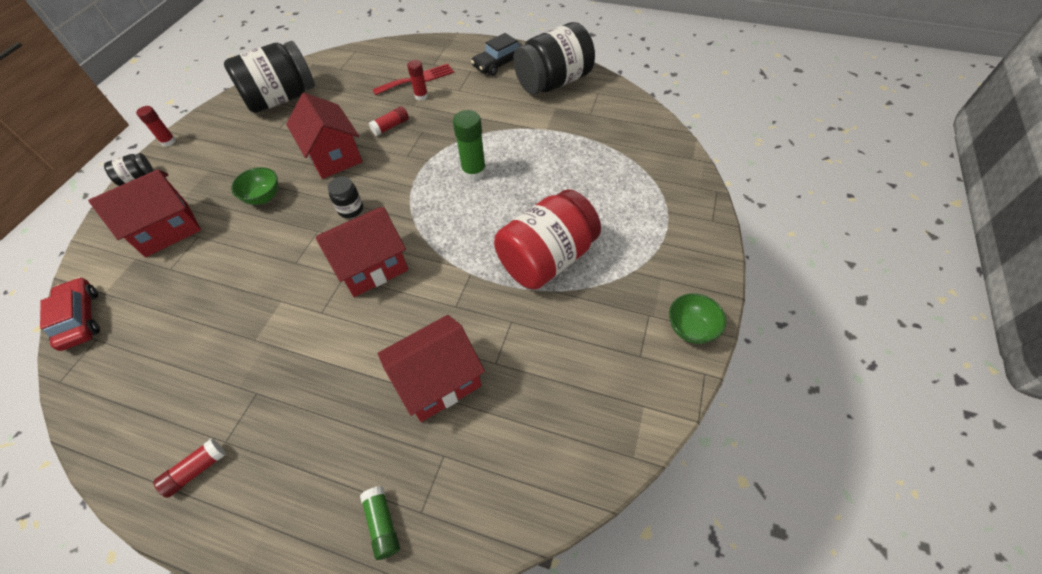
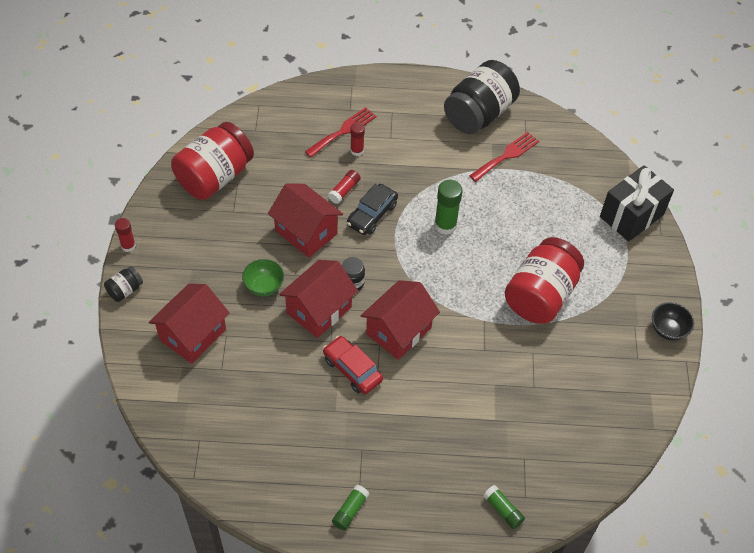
camera: 20 degrees left, 0 degrees up
red car [40,277,100,351] -> red car moved to [323,336,383,394]
red glue stick [153,439,226,498] -> green glue stick [332,485,369,530]
black jar [224,41,315,113] -> red jar [171,122,254,200]
red house [377,315,485,422] -> red house moved to [279,260,358,338]
black car [471,33,523,76] -> black car moved to [347,184,398,235]
green bowl [669,293,726,344] -> black bowl [652,302,694,341]
none -> red fork [469,132,539,182]
none -> black gift [600,165,674,242]

